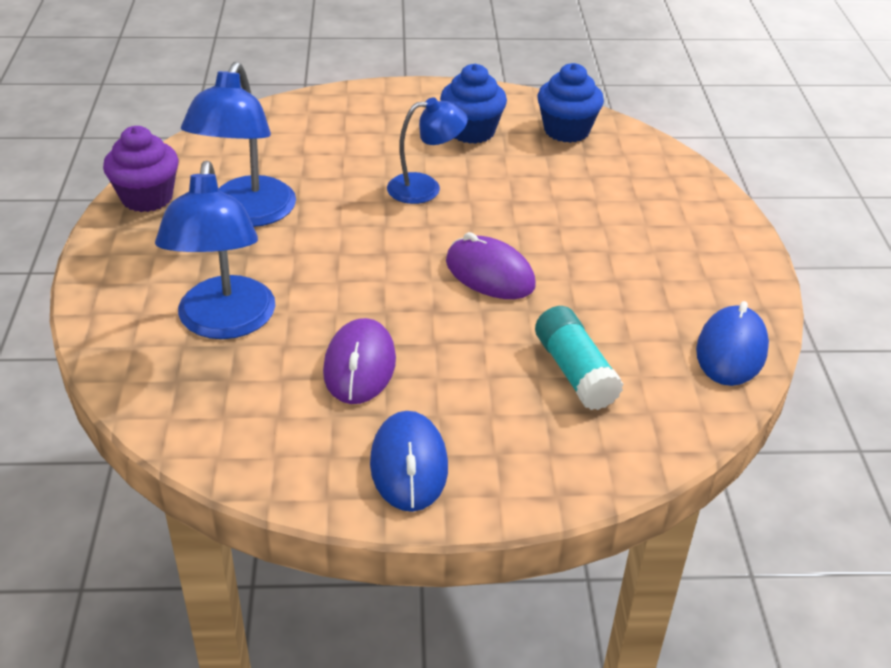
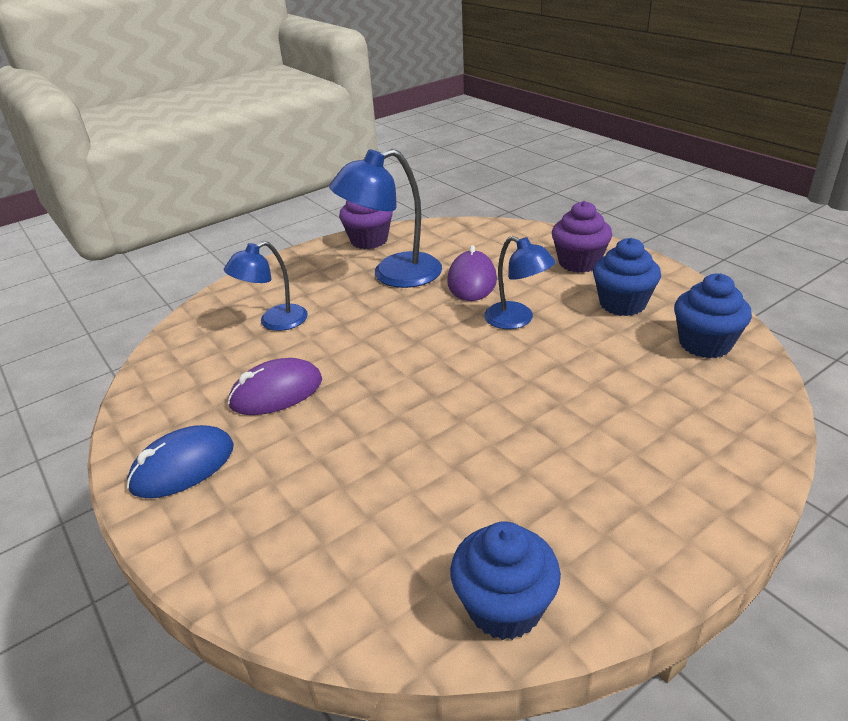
camera: 60 degrees right, 5 degrees down
blue lamp [155,161,275,339] -> blue lamp [224,241,308,331], size x0.63
purple mouse [446,232,536,299] -> purple mouse moved to [447,245,497,301]
turquoise glue stick [535,306,623,410] -> none
blue mouse [696,301,769,386] -> blue cupcake [450,521,561,640]
none -> purple cupcake [552,201,612,273]

